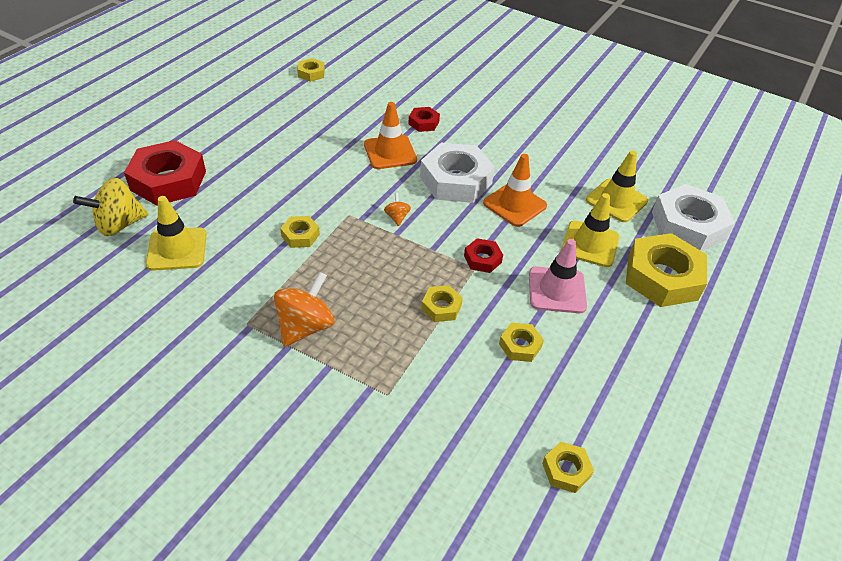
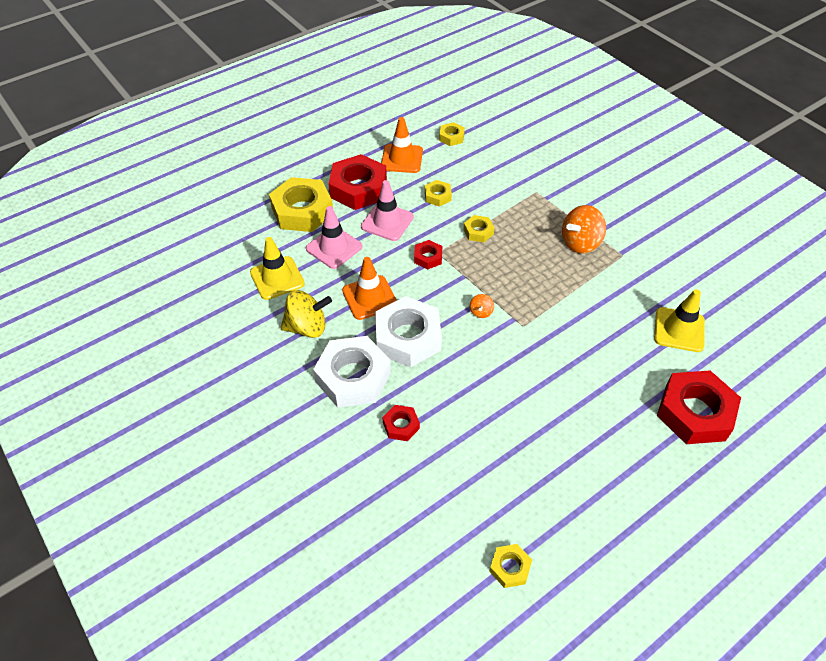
camera: 155 degrees left, 5 degrees up
yellow spinning top [73,178,148,236] -> yellow spinning top moved to [281,290,332,338]
yellow nut [280,216,320,248] -> none
orange traffic cone [364,102,417,169] -> orange traffic cone moved to [381,117,423,173]
yellow traffic cone [561,193,619,267] -> pink traffic cone [306,206,362,269]
white nut [652,184,735,251] -> white nut moved to [313,336,391,408]
none -> red nut [329,154,387,210]

